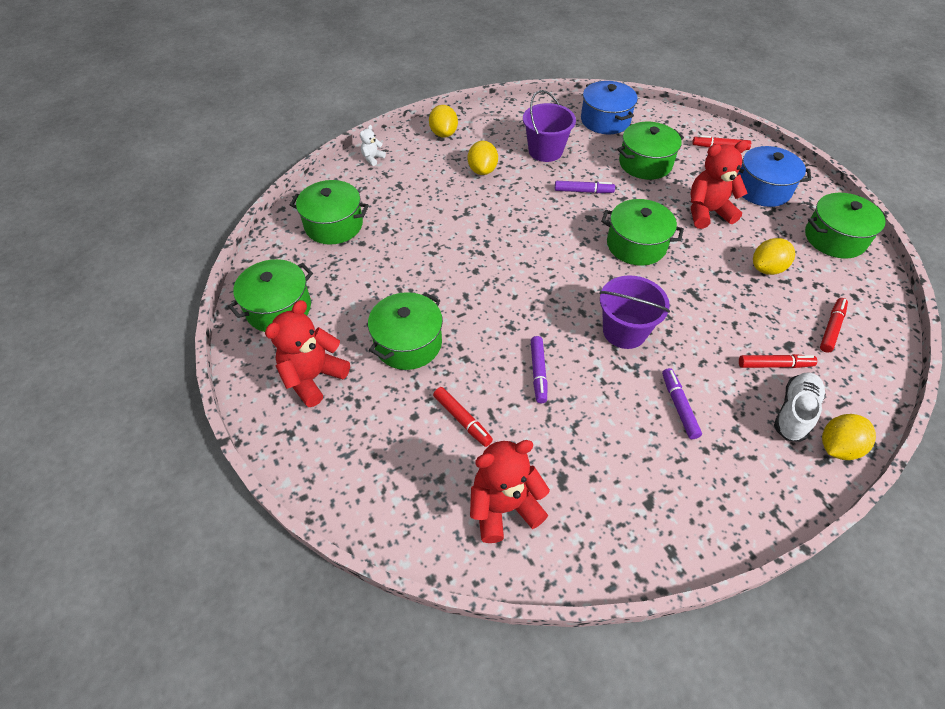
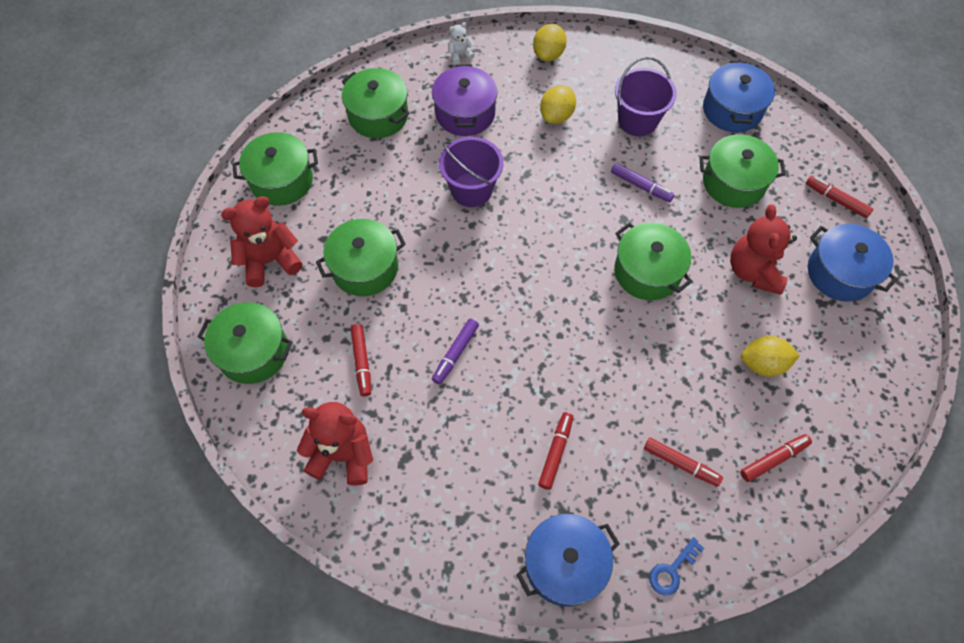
camera: 30 degrees right, 10 degrees up
purple bucket [599,275,670,349] -> purple bucket moved to [439,137,503,207]
purple marker [662,368,702,439] -> red marker [538,412,573,490]
red teddy bear [690,141,748,229] -> red teddy bear turned 105 degrees counterclockwise [730,205,797,295]
white shoe [774,372,826,442] -> none
green pot [805,193,888,258] -> green pot moved to [198,302,293,384]
yellow lemon [822,414,876,460] -> blue key [649,537,704,596]
none -> purple pot [432,64,497,136]
none -> blue pot [516,514,620,606]

